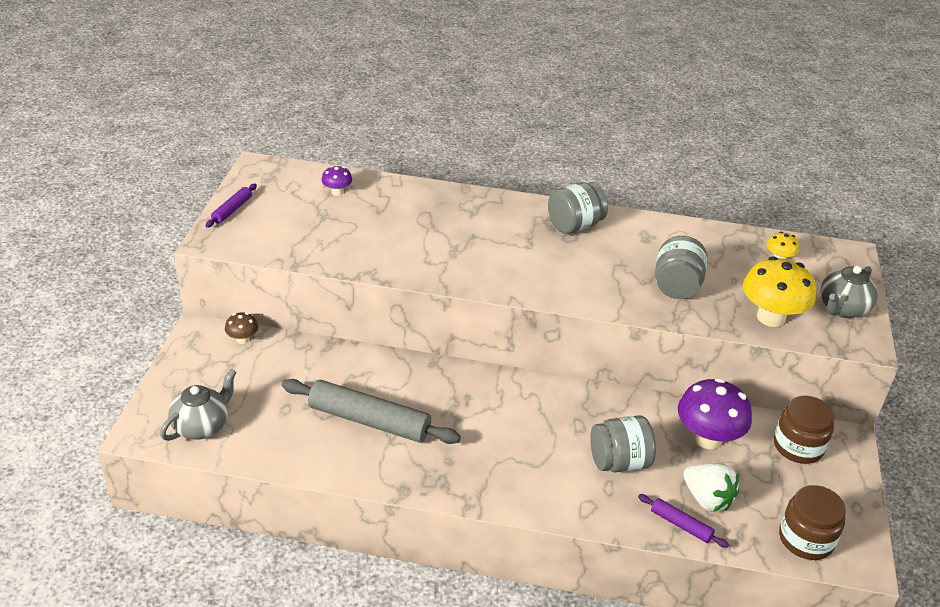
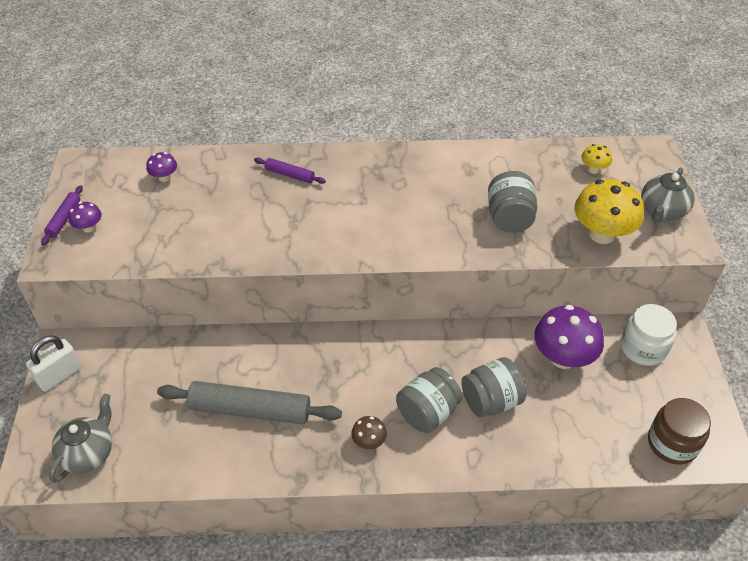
camera: 10 degrees left, 10 degrees up
brown mushroom [225,313,258,344] -> brown mushroom moved to [351,416,387,449]
grey jar [548,182,608,234] -> grey jar moved to [396,367,463,433]
purple rolling pin [638,494,729,548] -> purple rolling pin moved to [254,158,326,184]
white strawberry [683,463,739,512] -> none
brown jar [774,396,834,464] -> white jar [621,304,677,366]
none -> white padlock [26,335,81,392]
none -> purple mushroom [68,202,102,233]

